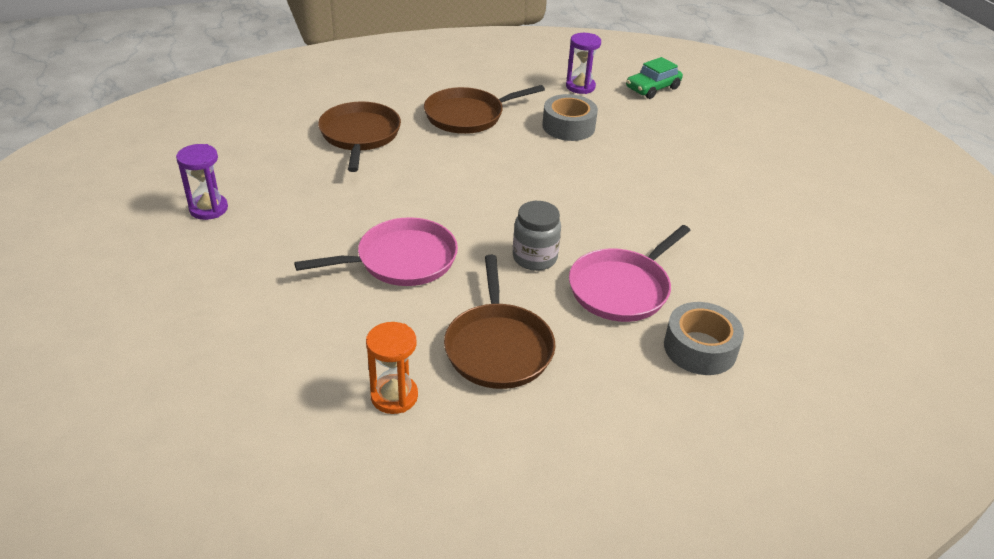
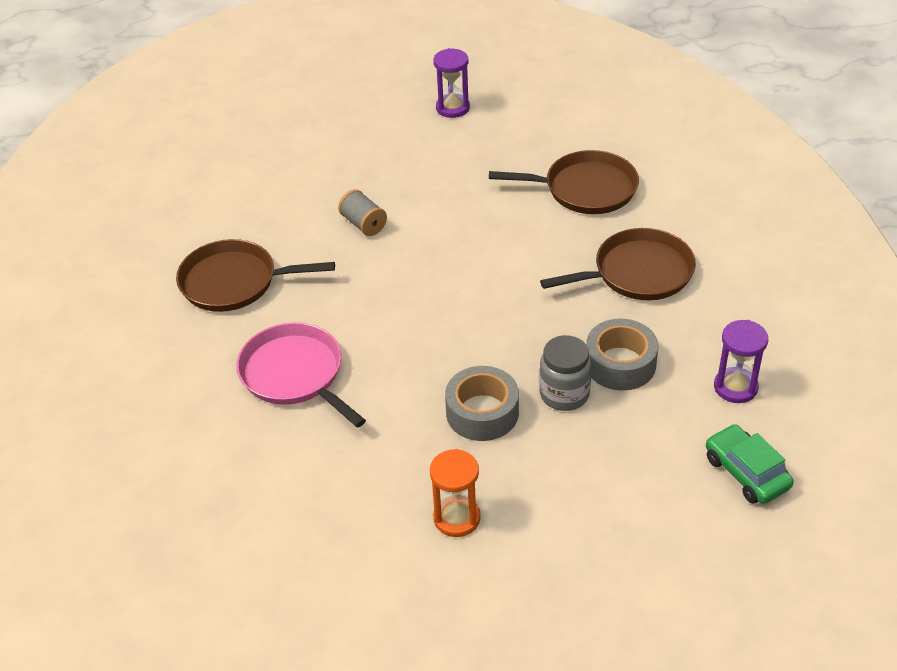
camera: 100 degrees right, 5 degrees up
pink pan [294,217,458,286] -> grey spool [338,189,387,236]
orange hourglass [366,322,418,414] -> orange hourglass moved to [430,449,480,537]
brown pan [424,85,545,134] -> brown pan turned 90 degrees clockwise [540,228,696,300]
grey jar [513,201,561,271] -> grey jar moved to [539,335,592,411]
grey tape [664,302,744,375] -> grey tape moved to [445,366,519,441]

